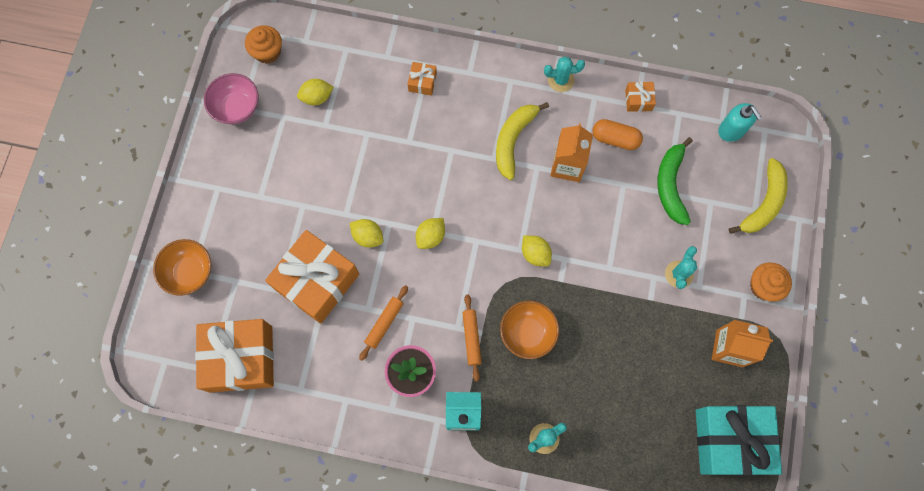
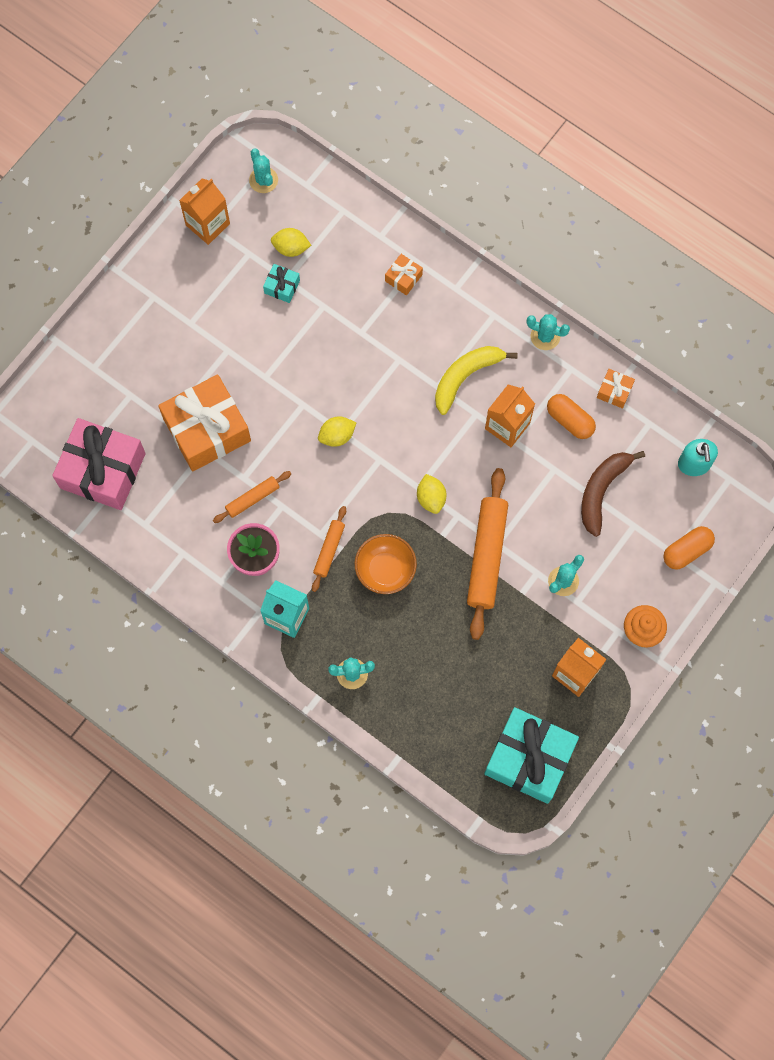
camera: 25 degrees right, 0 degrees up
orange bowl [153,239,211,296] -> none
orange gift [195,319,274,393] -> pink gift [52,418,146,510]
pink bowl [204,73,259,124] -> orange carton [179,179,230,245]
orange cupcake [245,25,282,64] -> turquoise cactus [249,148,278,193]
yellow lemon [350,219,383,248] -> none
green banana [657,137,693,225] -> brown banana [581,451,645,537]
yellow banana [729,158,788,234] -> orange capsule [663,526,715,570]
none -> turquoise gift [263,264,300,303]
none -> orange rolling pin [467,468,508,640]

